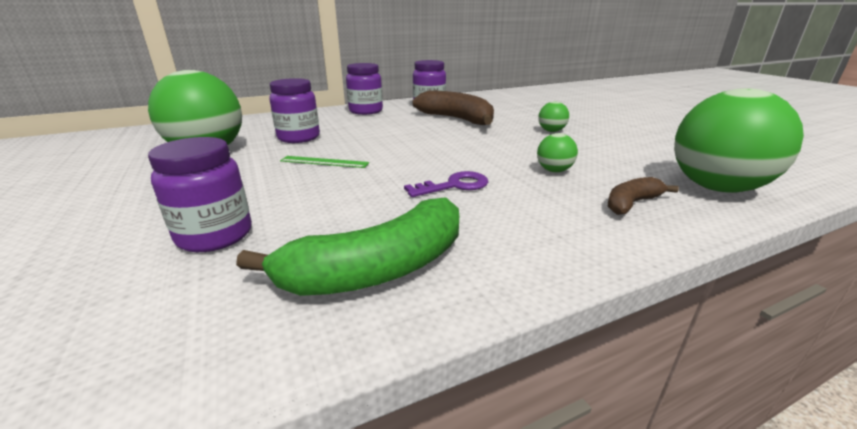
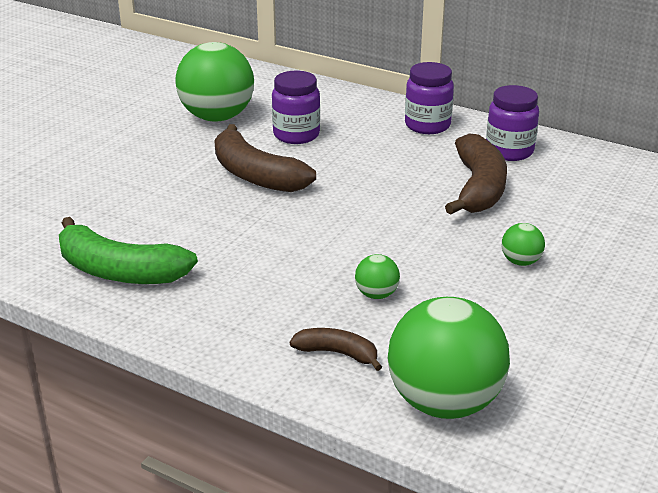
camera: 55 degrees right, 5 degrees up
purple jar [148,137,252,252] -> none
green ruler [280,156,369,168] -> brown banana [214,124,316,192]
purple key [404,171,488,197] -> none

